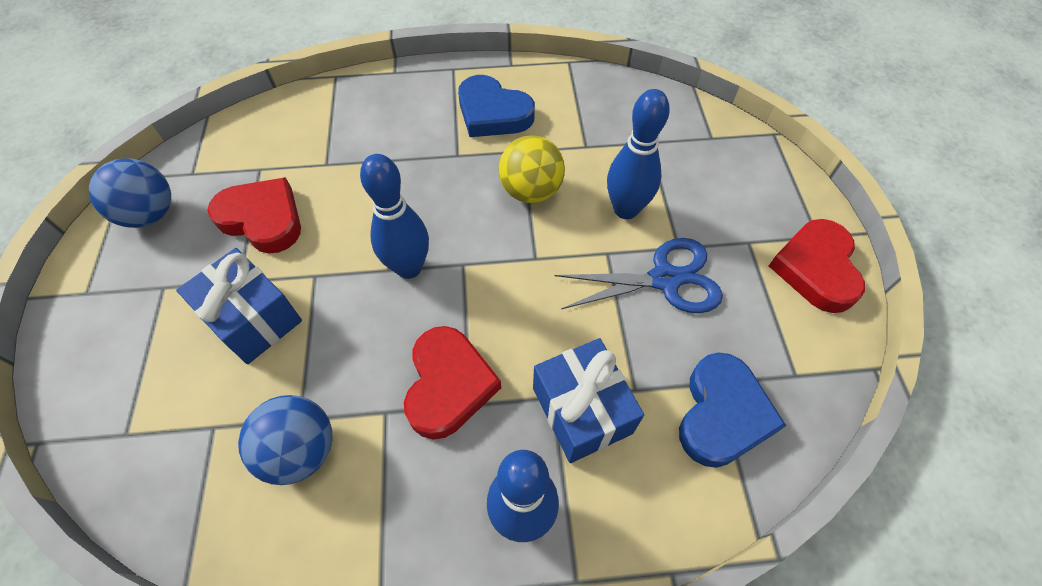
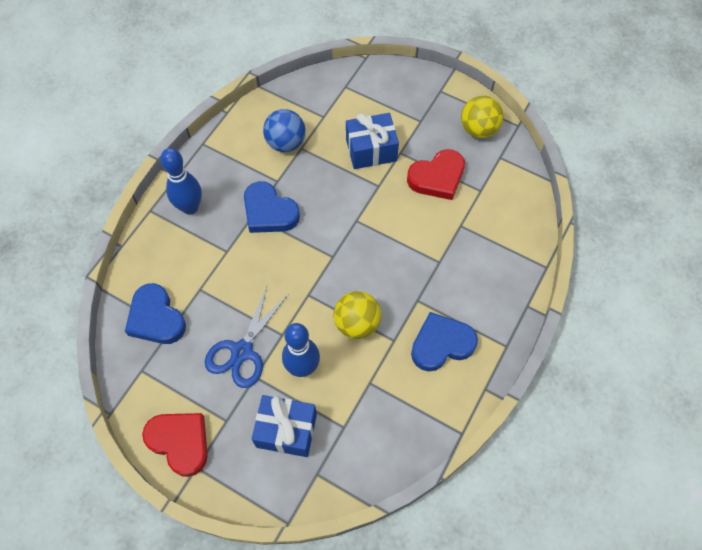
camera: 125 degrees right, 5 degrees up
blue ball [89,158,171,228] -> yellow ball [461,95,503,138]
blue bowling pin [360,154,429,279] -> none
red heart [404,326,501,439] -> blue heart [244,181,300,233]
blue gift [533,338,644,463] -> blue gift moved to [252,395,317,457]

